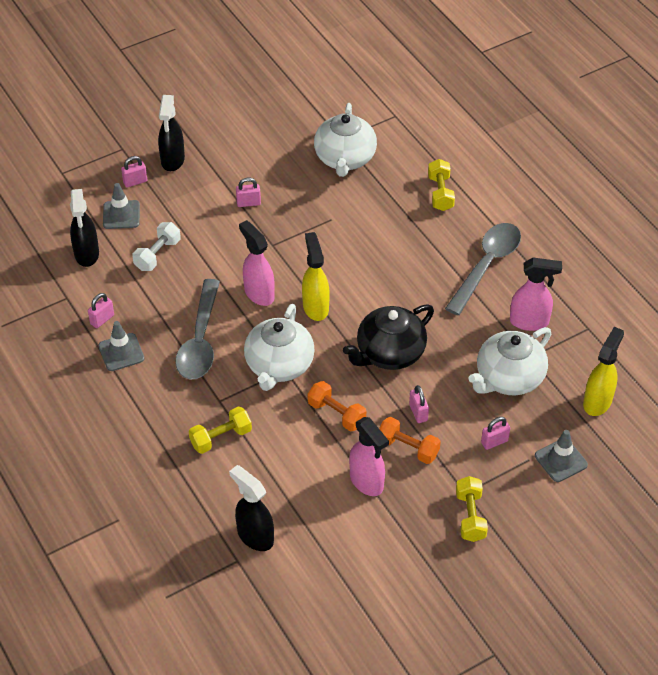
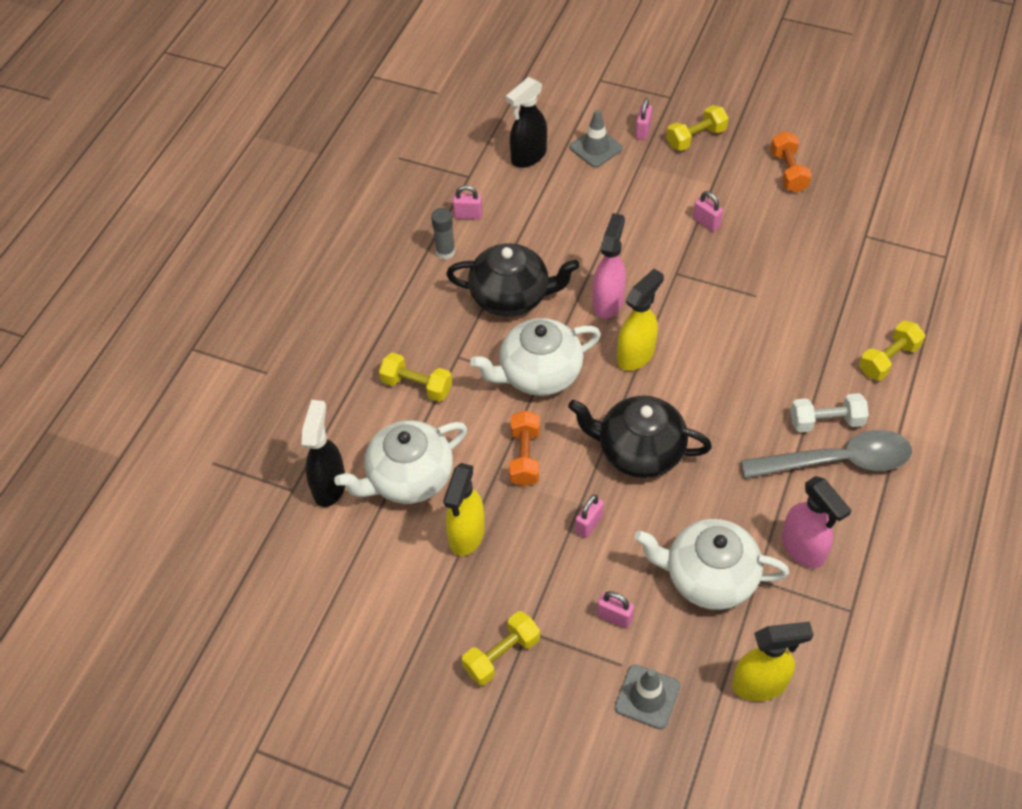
camera: 55 degrees right, 5 degrees up
grey traffic cone [98,321,144,371] -> grey glue stick [431,208,455,260]
pink padlock [121,156,147,188] -> pink padlock turned 75 degrees clockwise [635,98,652,140]
white dumbbell [133,222,181,271] -> white dumbbell moved to [791,393,869,432]
black spray bottle [158,95,185,171] -> yellow dumbbell [666,105,728,151]
grey spoon [175,279,220,380] -> black teapot [446,243,580,317]
white teapot [314,103,377,177] -> white teapot moved to [334,420,467,504]
pink spray bottle [349,417,389,496] -> yellow spray bottle [443,463,485,556]
orange dumbbell [379,417,441,464] -> orange dumbbell moved to [770,131,812,192]

